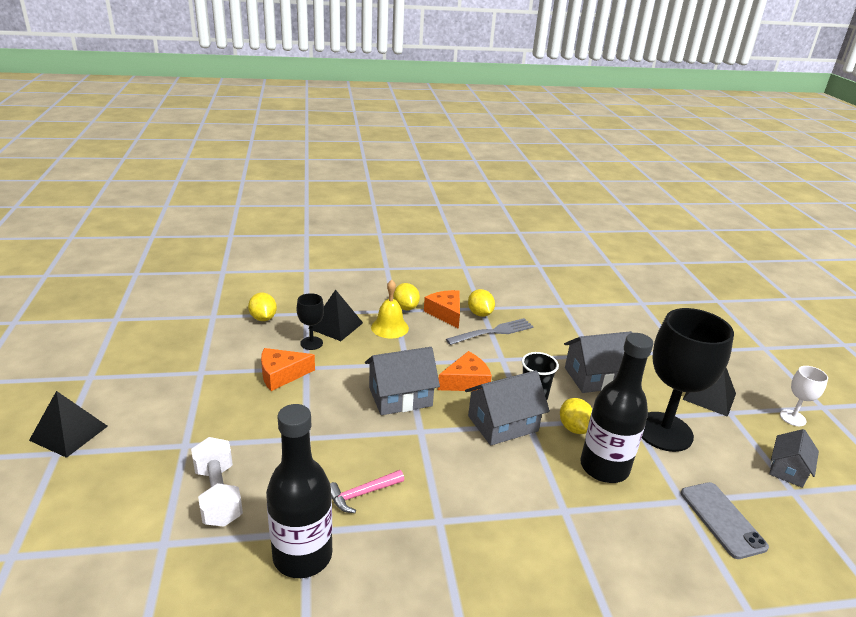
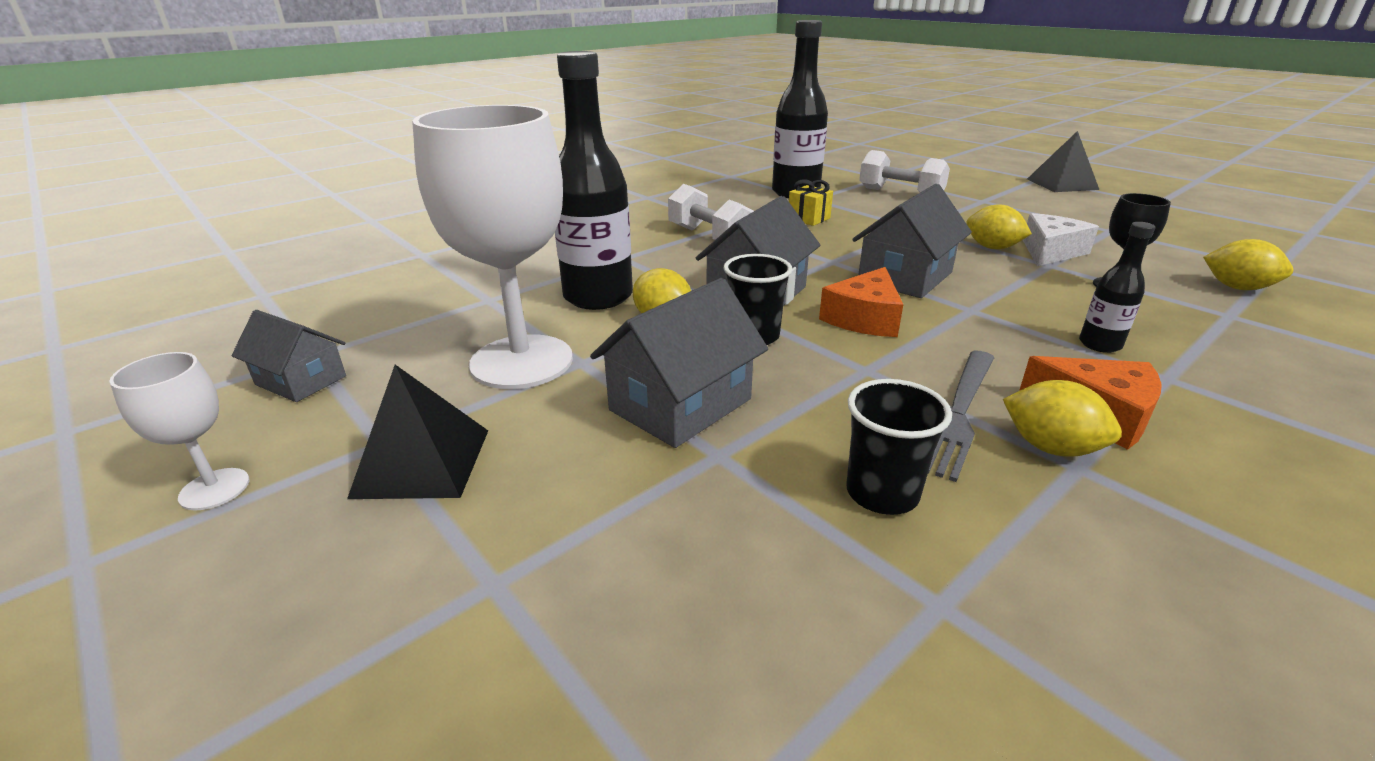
camera: 150 degrees right, 0 degrees up
orange cheese [261,348,315,391] -> white cheese [1023,213,1099,266]
black pyramid [308,290,363,341] -> none
pink hammer [330,470,404,513] -> yellow gift [789,179,833,226]
yellow bell [371,280,409,339] -> black bottle [1079,222,1155,353]
yellow lemon [393,283,420,310] -> yellow lemon moved to [966,204,1032,249]
black goblet [642,308,734,452] -> white goblet [412,105,573,389]
grey phone [681,482,769,559] -> none
grey house [769,429,819,488] -> grey house turned 60 degrees counterclockwise [232,310,346,402]
none -> white dumbbell [668,184,754,240]
none -> black cup [846,379,952,515]

